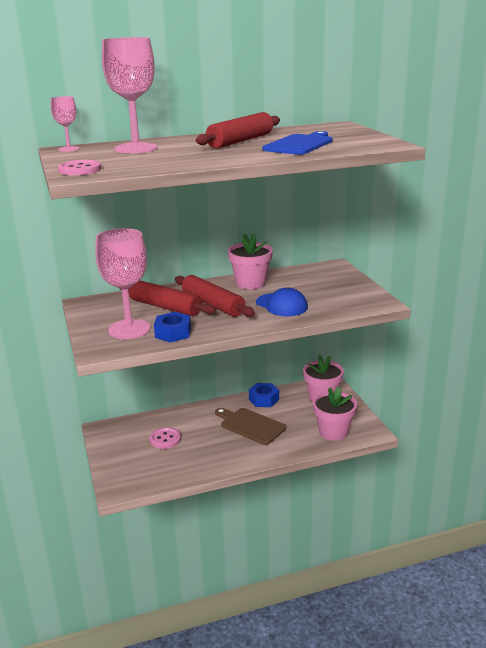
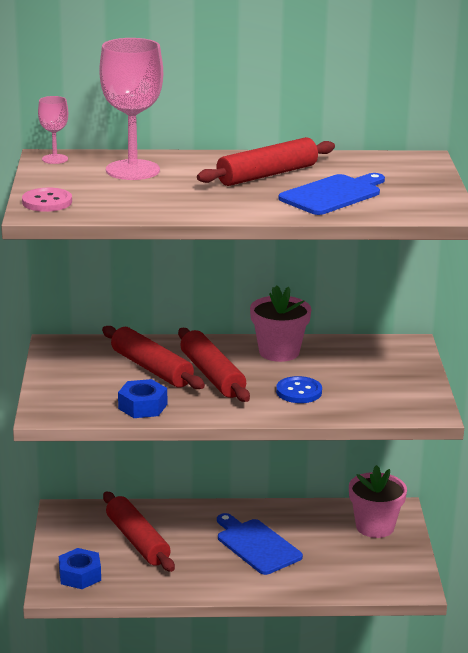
camera: 15 degrees right, 0 degrees up
pink goblet [95,228,150,339] -> none
pink button [150,427,181,449] -> red rolling pin [103,492,175,572]
brown cutting board [215,408,286,445] -> blue cutting board [217,513,303,575]
blue nut [249,383,279,407] -> blue nut moved to [59,548,101,589]
blue cap [256,288,308,316] -> blue button [276,376,322,403]
pink flower pot [313,387,357,441] -> none

